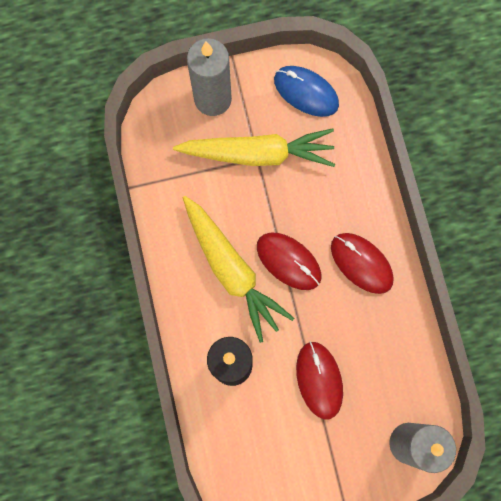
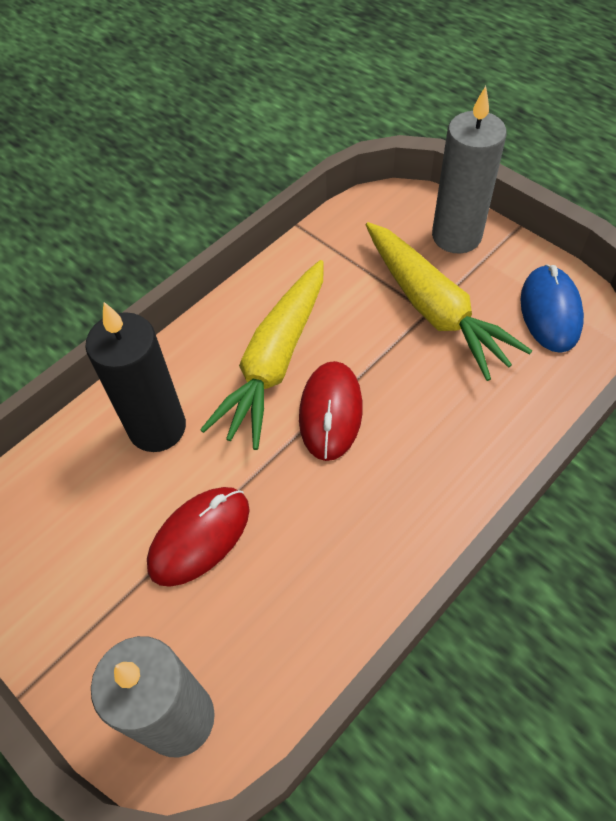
camera: 60 degrees right, 20 degrees down
red mouse [331,233,394,294] -> none

